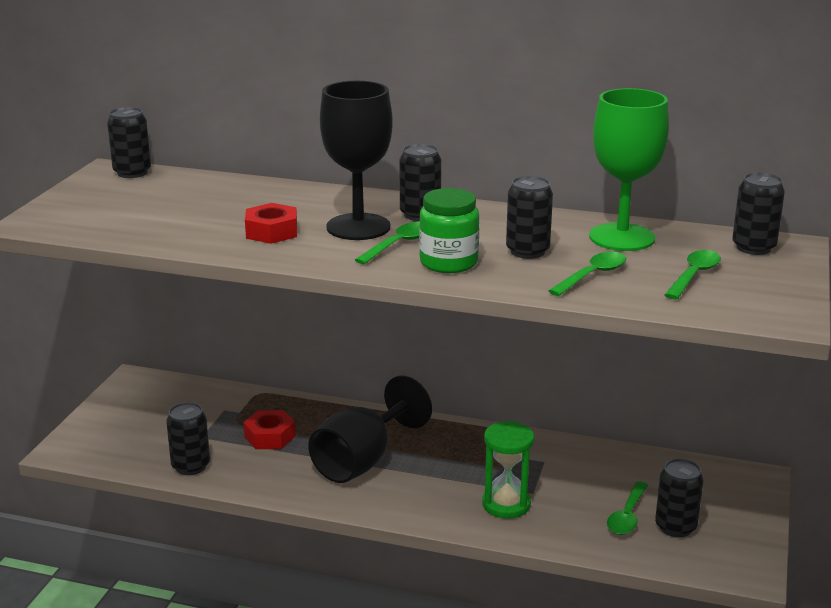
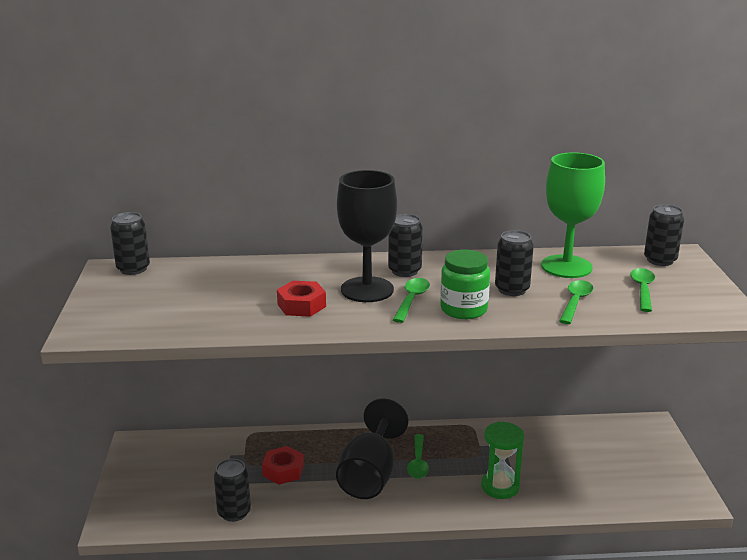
camera: 20 degrees left, 0 degrees up
green spoon [607,481,648,535] -> green spoon moved to [407,434,429,479]
black can [655,459,703,537] -> none

